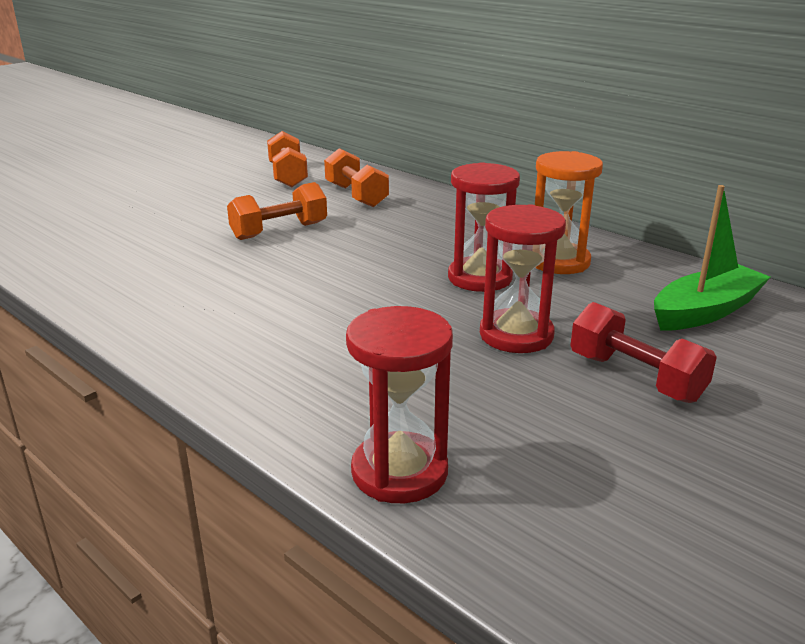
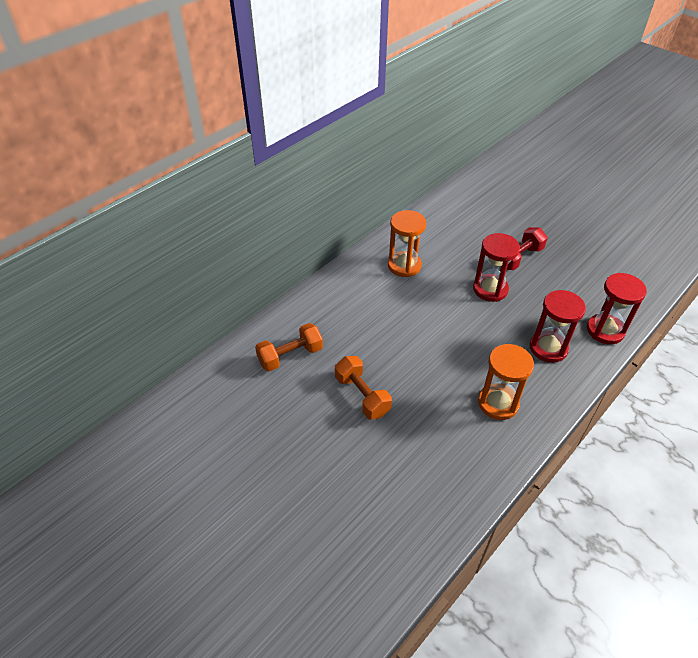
camera: 90 degrees left, 20 degrees up
orange dumbbell [267,131,308,187] -> none
red hourglass [448,162,520,292] -> red hourglass moved to [529,290,586,363]
green boat [654,185,771,331] -> none
none -> orange hourglass [478,344,534,420]

